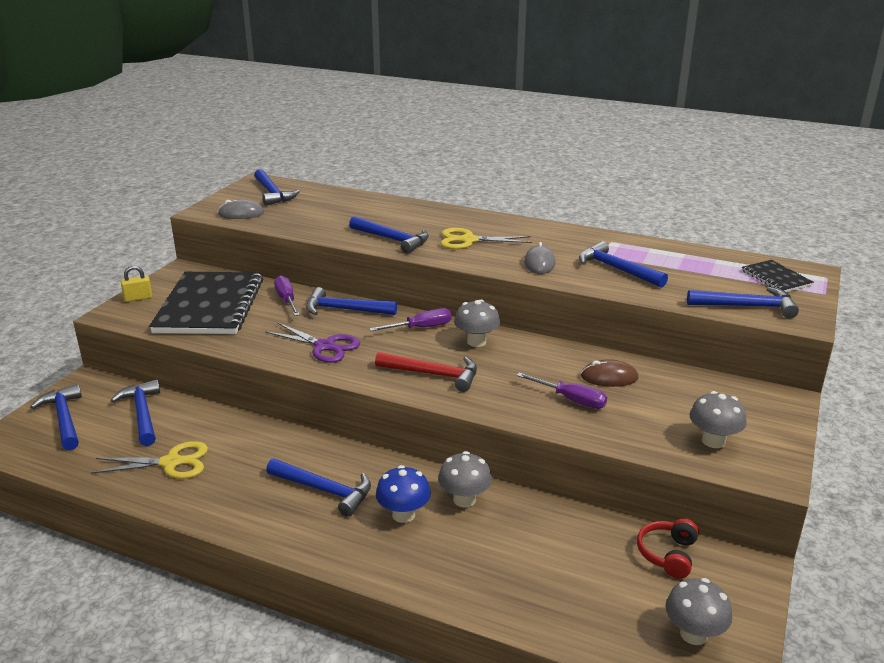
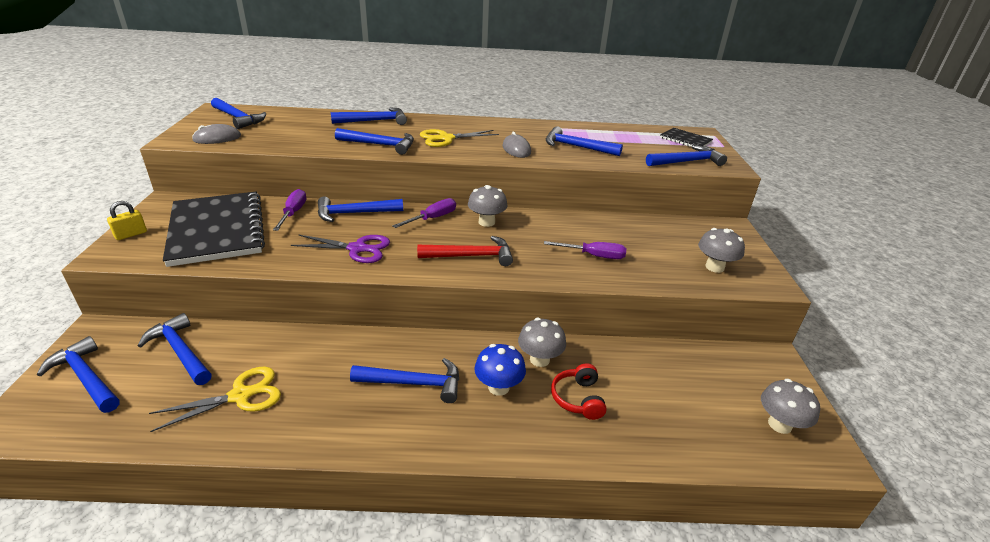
camera: 25 degrees left, 5 degrees up
purple screwdriver [274,275,300,316] -> purple screwdriver turned 45 degrees clockwise [273,189,307,231]
brown mouse [581,359,638,387] -> none
red headphones [637,518,699,579] -> red headphones moved to [551,363,607,420]
none -> blue hammer [331,108,407,125]

